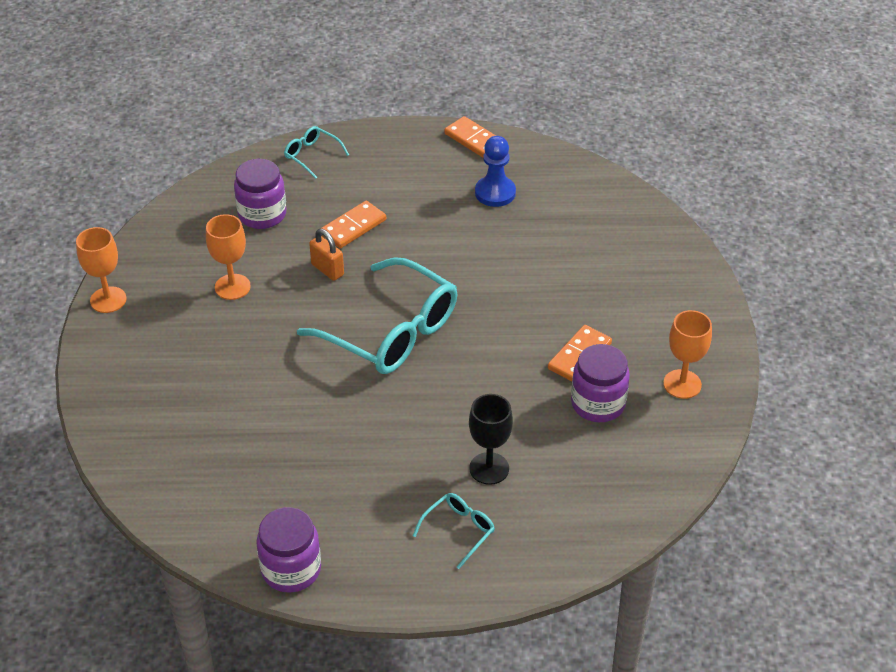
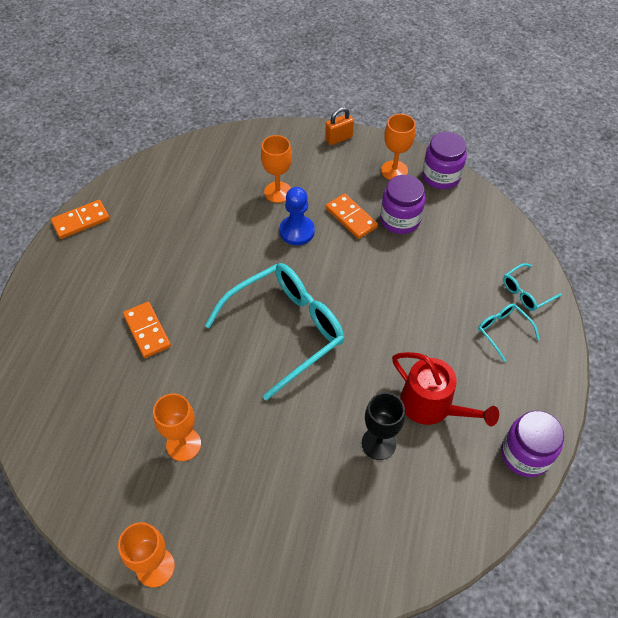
camera: 75 degrees left, 10 degrees up
purple jar [234,159,286,229] -> purple jar moved to [422,132,467,189]
turquoise glasses [284,126,349,179] -> turquoise glasses moved to [503,263,562,311]
orange padlock [309,229,344,281] -> orange padlock moved to [325,107,354,145]
black goblet [469,394,513,485] -> black goblet moved to [362,392,405,460]
blue pawn [475,136,516,207] -> blue pawn moved to [279,187,315,245]
none -> orange goblet [261,135,292,203]
none -> red watering can [392,352,499,426]

